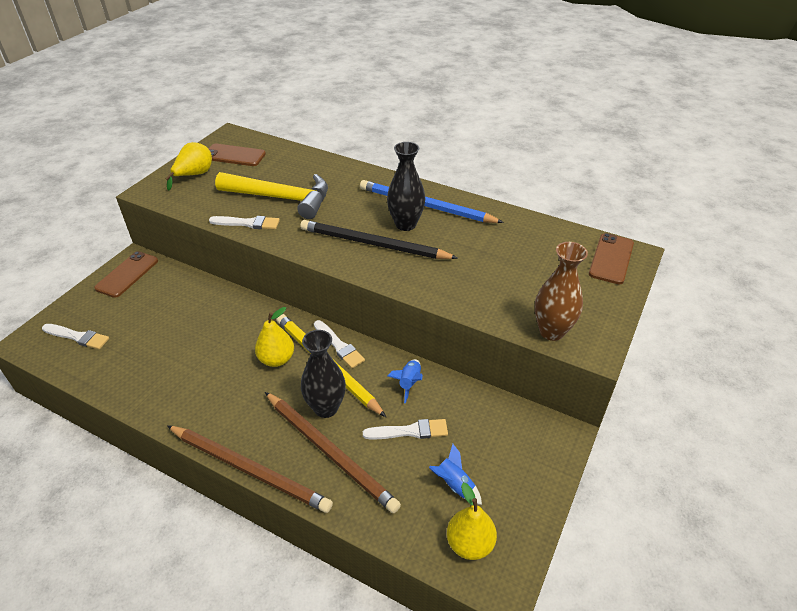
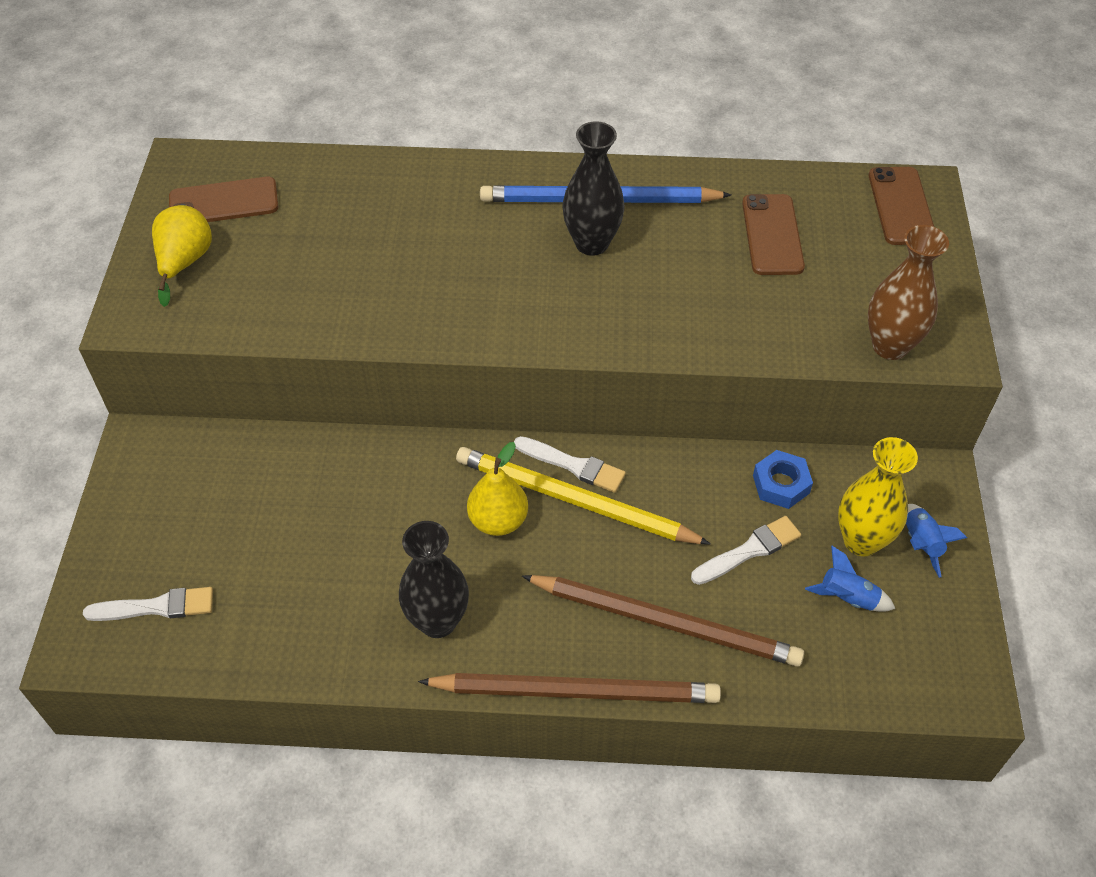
camera: 25 degrees left, 10 degrees up
brown phone [94,251,158,298] -> brown phone moved to [742,194,805,275]
white brush [209,216,280,229] -> none
yellow hammer [215,172,328,219] -> none
black pencil [300,220,457,259] -> none
black vase [301,330,346,418] -> black vase moved to [399,521,469,638]
blue rocket [388,359,423,403] -> blue rocket moved to [906,504,967,578]
yellow pear [447,483,497,560] -> none
none -> blue nut [753,450,813,509]
none -> yellow vase [838,437,918,556]

